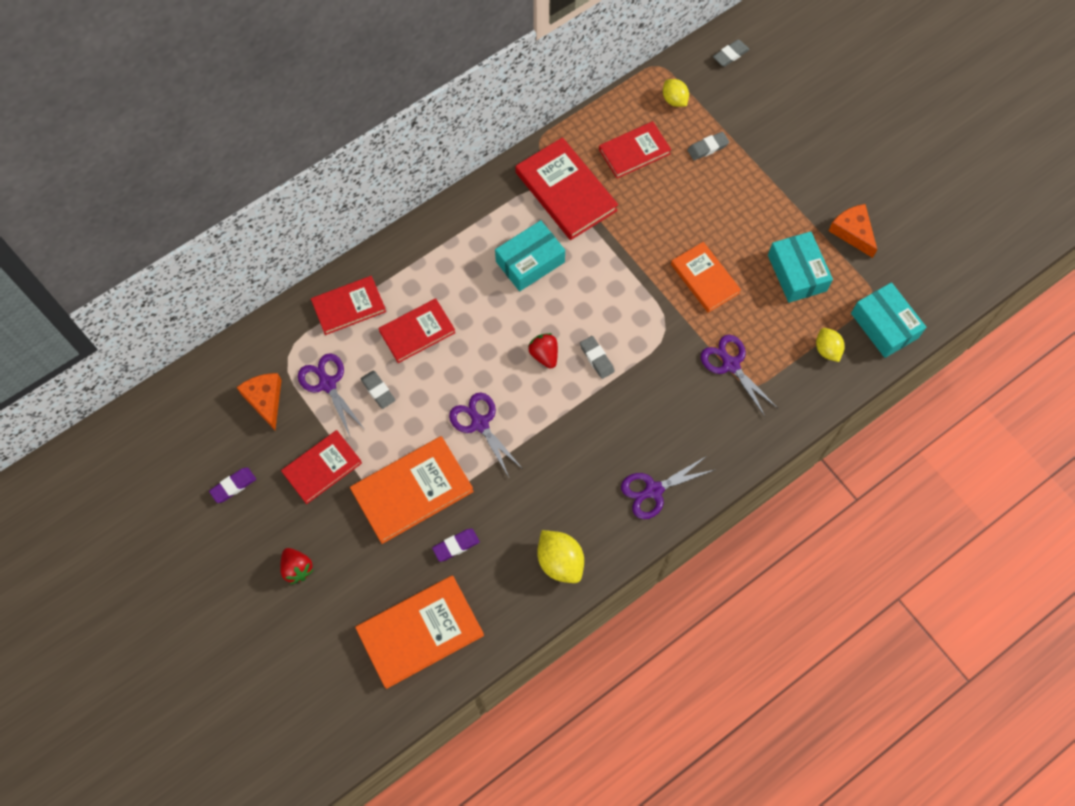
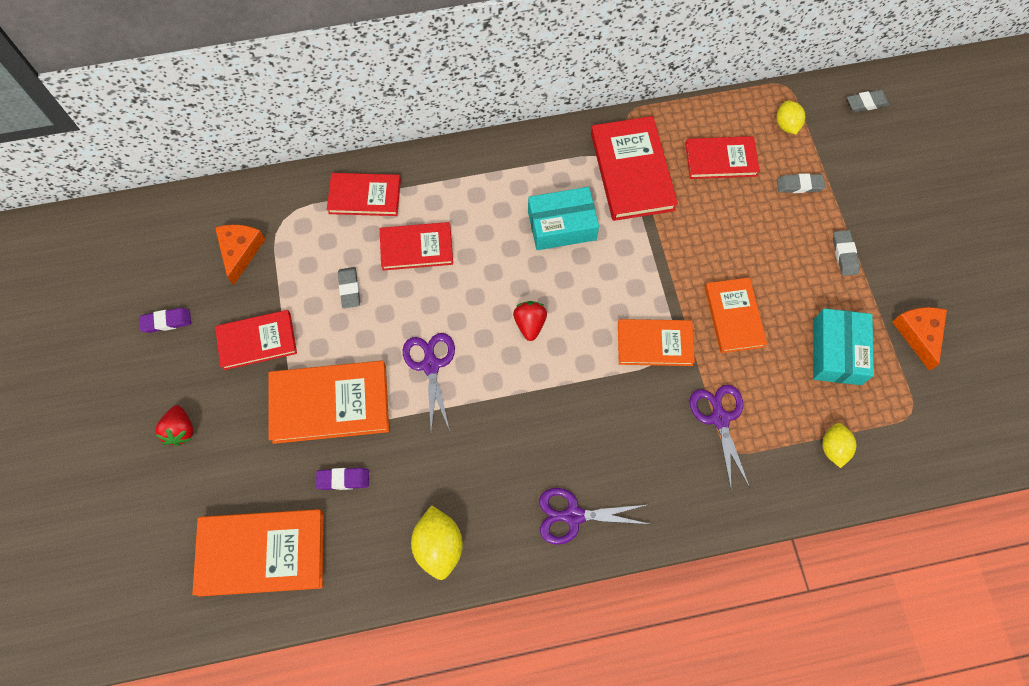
camera: 25 degrees right, 0 degrees up
purple scissors [298,353,366,438] -> none
grey eraser [580,336,615,379] -> grey eraser moved to [833,230,860,276]
turquoise box [851,282,926,358] -> none
none -> orange book [618,319,695,366]

